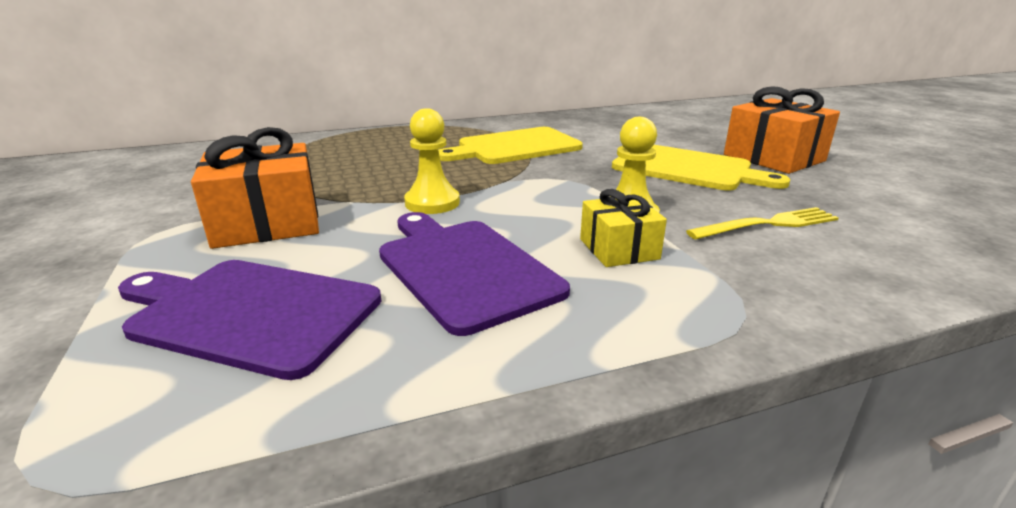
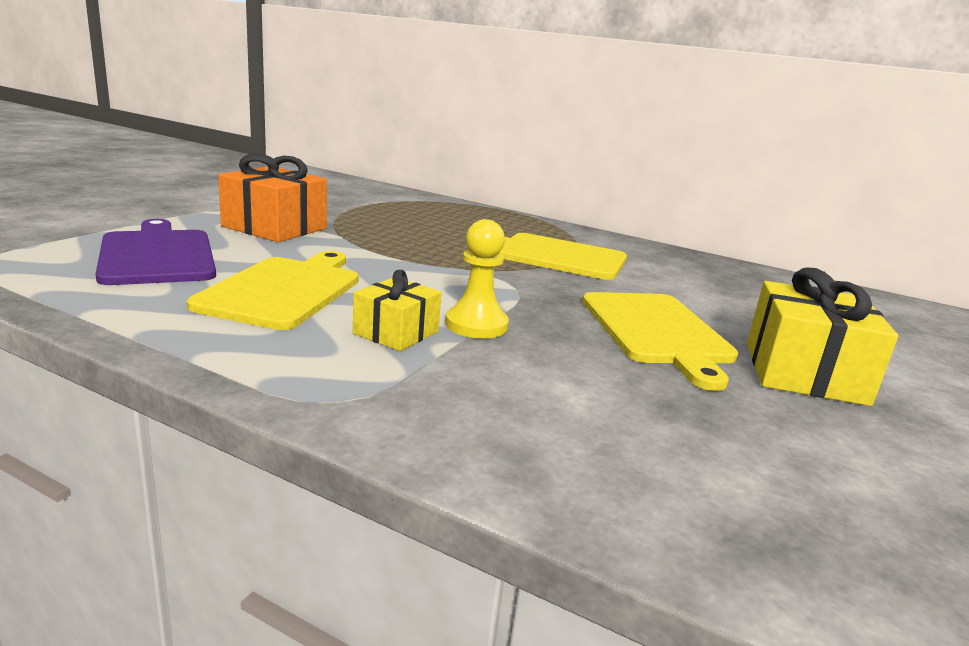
camera: 45 degrees right, 5 degrees down
purple cutting board [379,212,570,336] -> yellow cutting board [187,251,359,330]
yellow pawn [404,108,460,214] -> none
yellow fork [686,207,839,239] -> none
orange gift [724,86,840,174] -> yellow gift [747,267,898,406]

